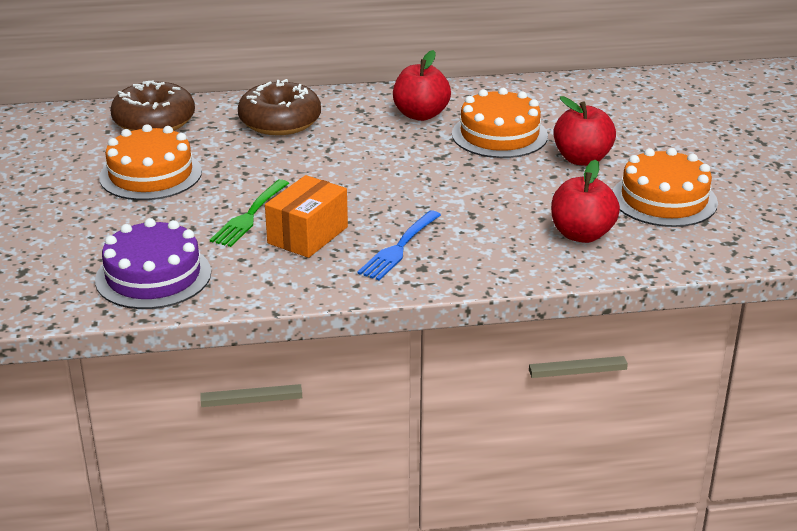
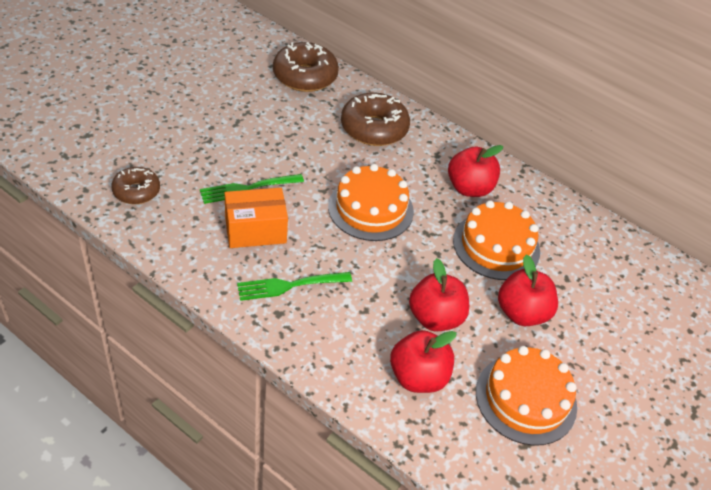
camera: 40 degrees right, 15 degrees up
purple cake [95,218,211,309] -> brown donut [111,167,160,204]
orange cake [99,124,202,200] -> orange cake moved to [328,164,414,241]
blue fork [357,210,441,280] -> green fork [237,272,352,301]
none -> red apple [409,258,469,332]

